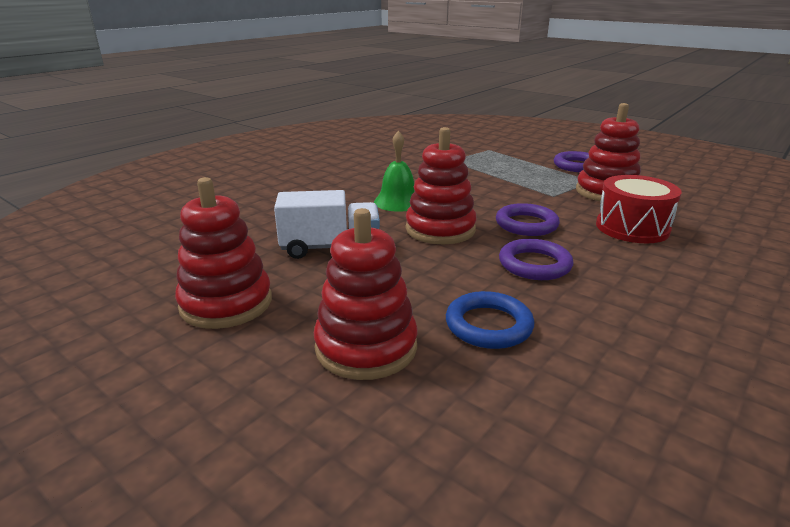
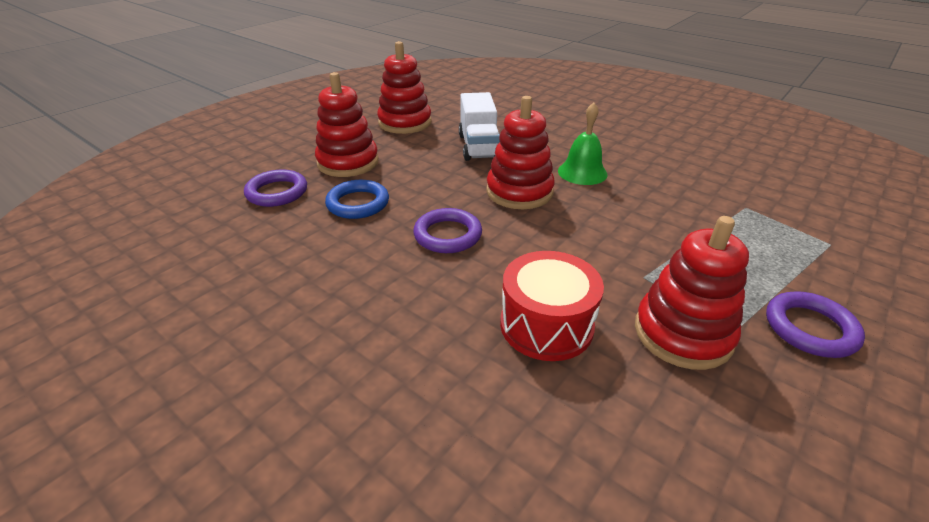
camera: 90 degrees right, 10 degrees up
purple ring [496,203,560,236] -> purple ring moved to [244,170,307,207]

